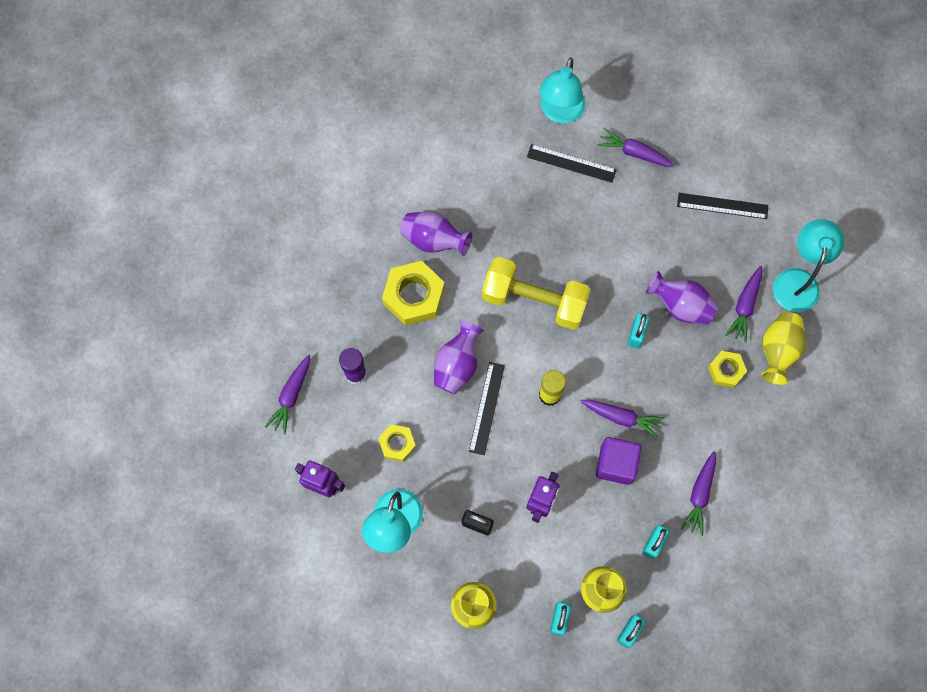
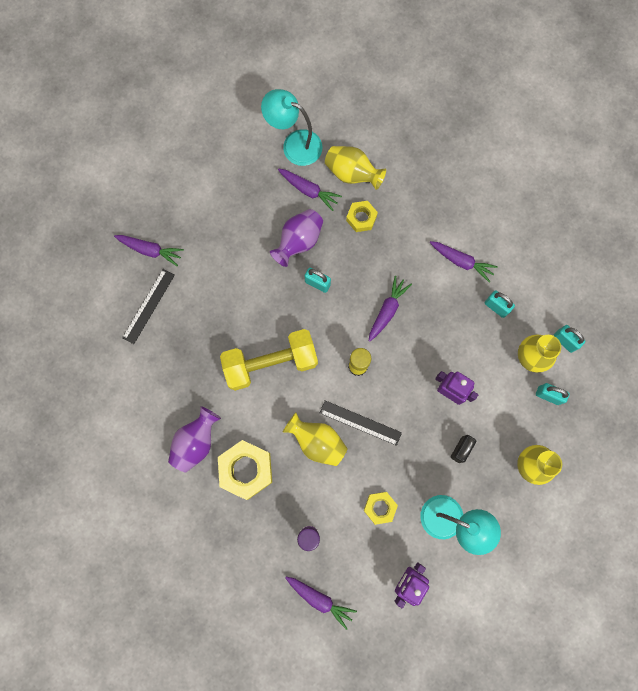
camera: 80 degrees left, 5 degrees up
purple vase [434,320,484,394] -> yellow vase [283,412,348,466]
yellow dumbbell [482,257,591,330] -> yellow dumbbell turned 45 degrees clockwise [220,329,318,391]
turquoise lamp [540,58,585,124] -> none
purple cube [596,437,642,485] -> none
purple carrot [597,128,674,167] -> purple carrot turned 105 degrees counterclockwise [114,235,184,266]
black ruler [677,193,768,219] -> none

